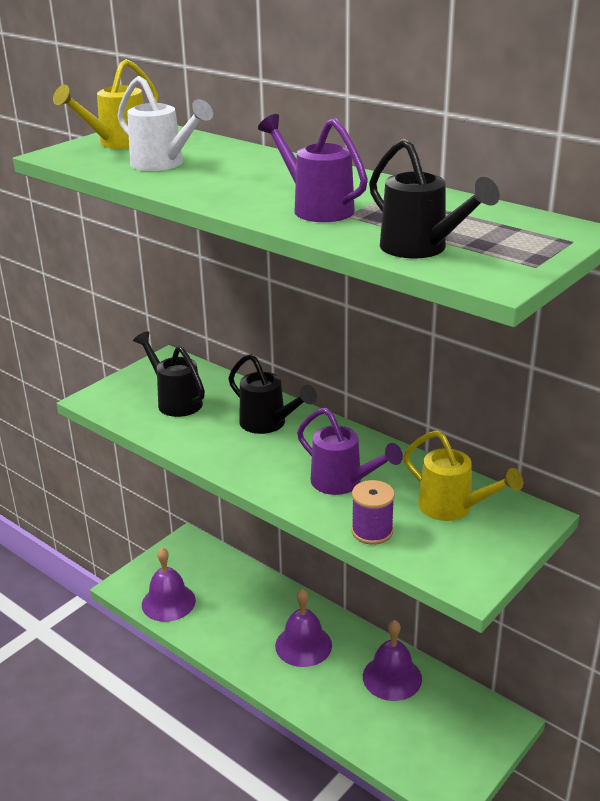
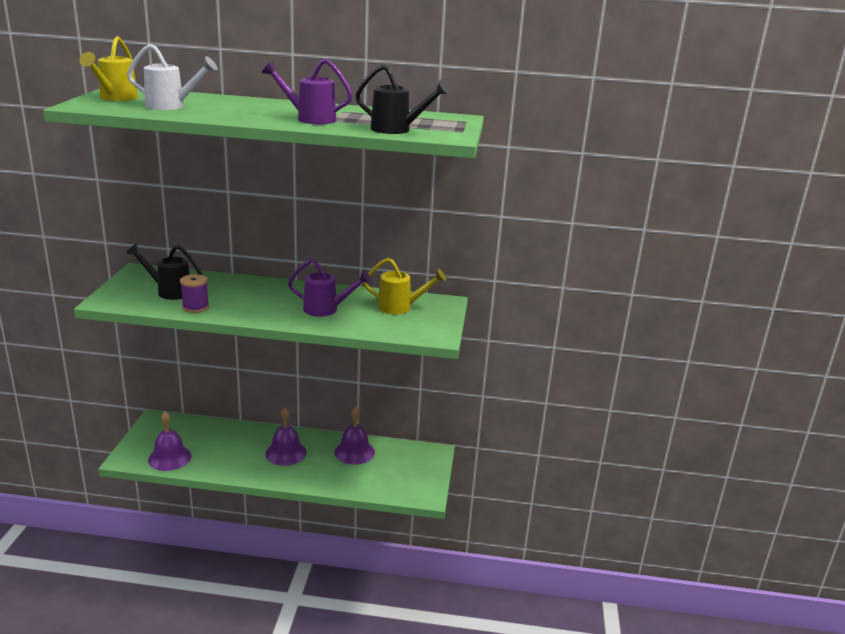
camera: 35 degrees left, 5 degrees down
black watering can [228,354,317,434] -> none
purple spool [352,480,395,545] -> purple spool moved to [180,274,209,313]

